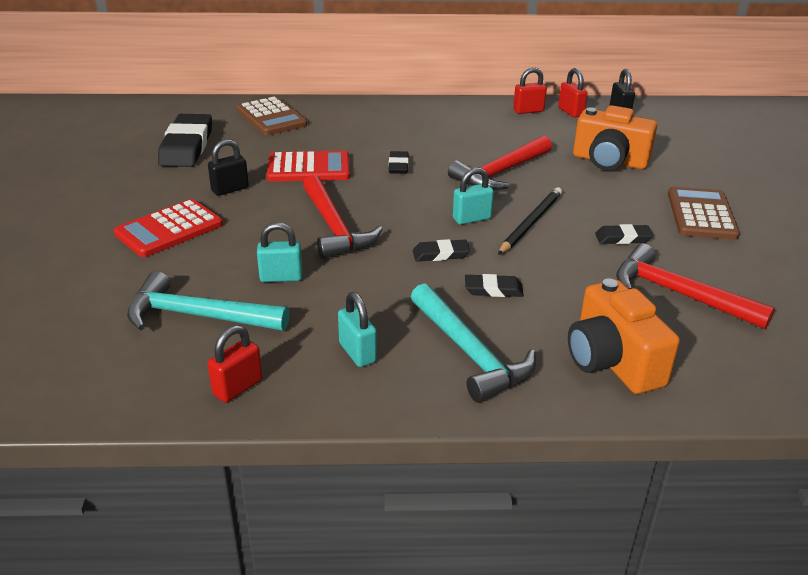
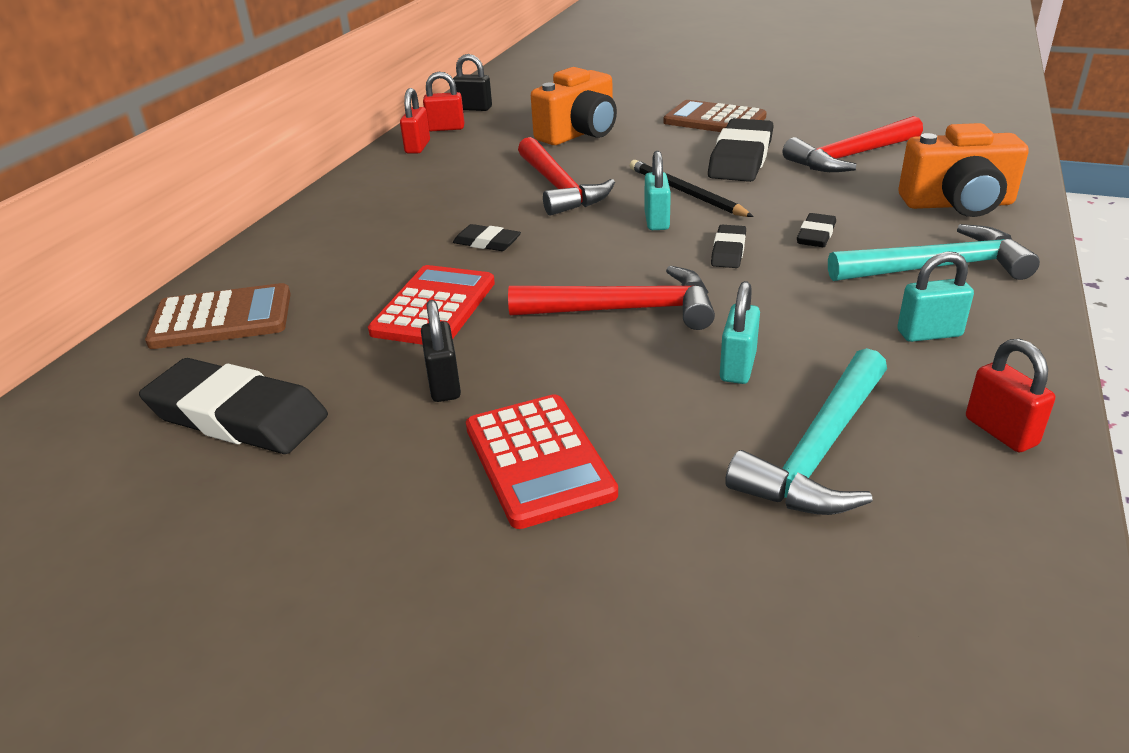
camera: 65 degrees left, 0 degrees up
black eraser [595,224,653,244] -> black eraser [708,118,774,182], size x2.01

